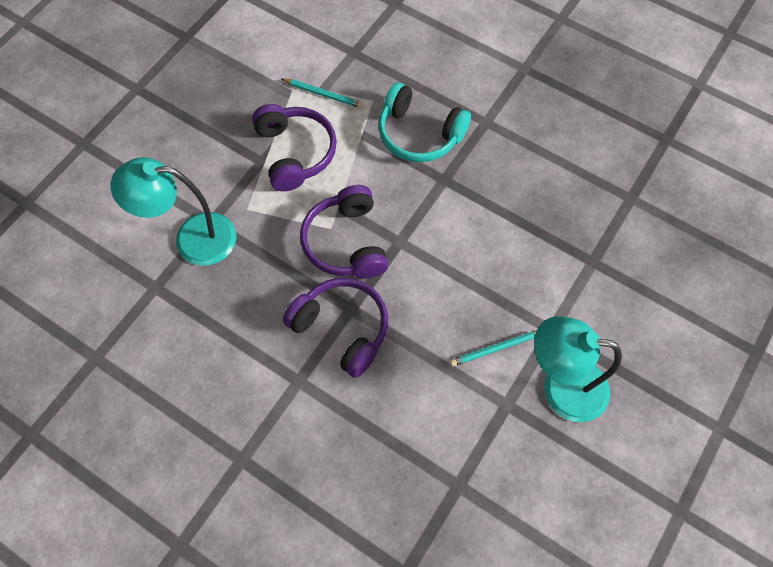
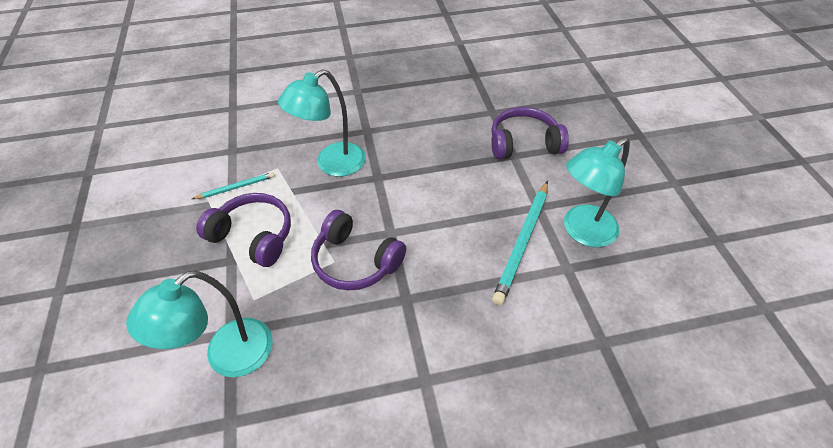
camera: 45 degrees left, 15 degrees down
purple headphones [283,278,388,378] -> purple headphones moved to [491,107,569,159]
turquoise headphones [378,82,471,162] -> turquoise lamp [278,69,366,177]
turquoise pencil [450,331,537,367] -> turquoise pencil [492,181,548,305], size x1.84

